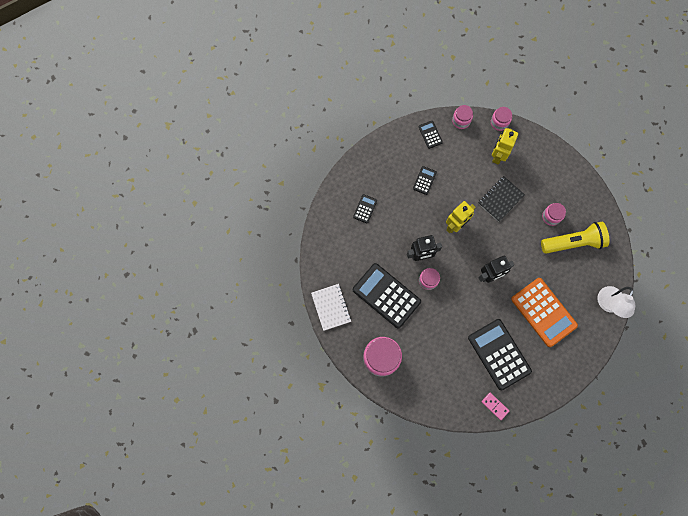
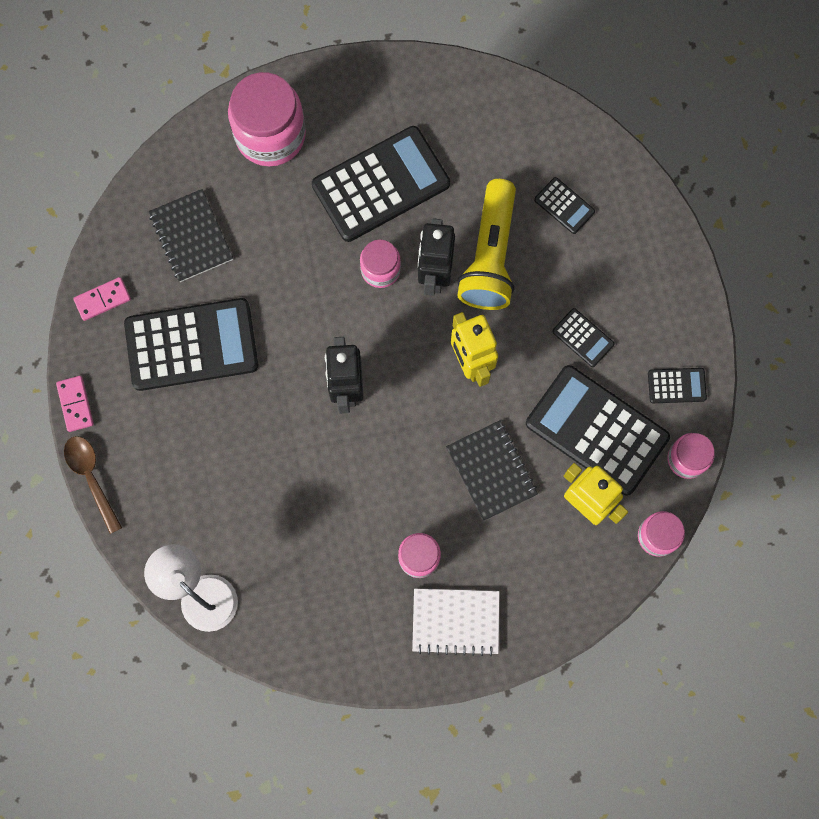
camera: 110 degrees right, 0 degrees up
white notebook [311,284,351,331] -> white notebook moved to [412,589,499,656]
orange calculator [511,278,578,347] -> none
yellow flashlight [541,222,609,254] -> yellow flashlight moved to [457,179,516,310]
none -> pink domino [56,376,94,432]
none -> brown spoon [64,436,122,534]
none -> black notebook [149,189,233,282]
none -> black calculator [526,365,670,496]

